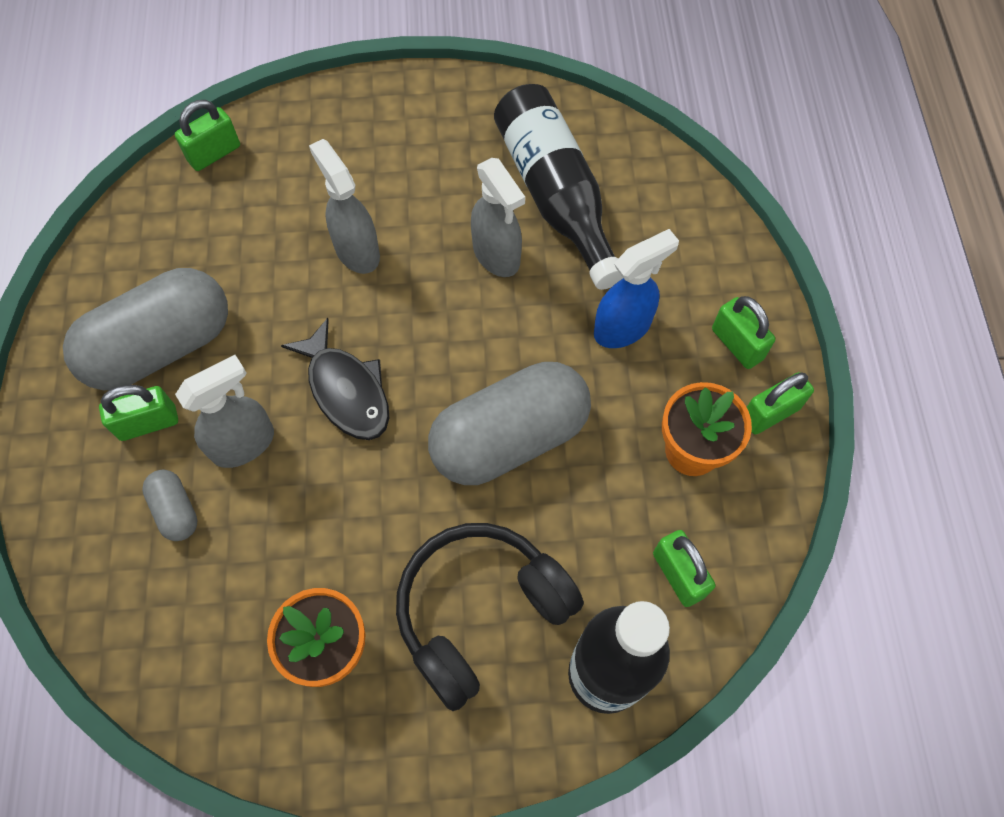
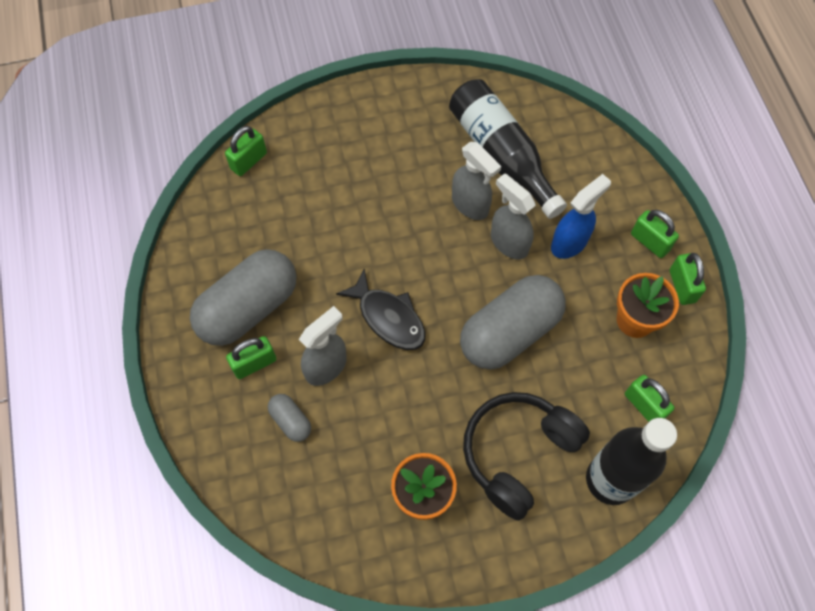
camera: 10 degrees left, 0 degrees up
grey spray bottle [309,139,380,274] -> grey spray bottle moved to [491,173,536,259]
green padlock [747,372,814,435] -> green padlock turned 60 degrees counterclockwise [670,253,706,305]

